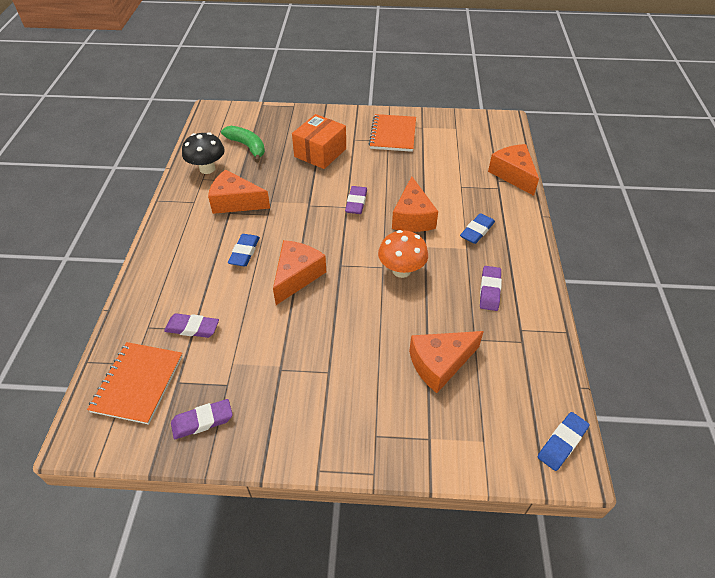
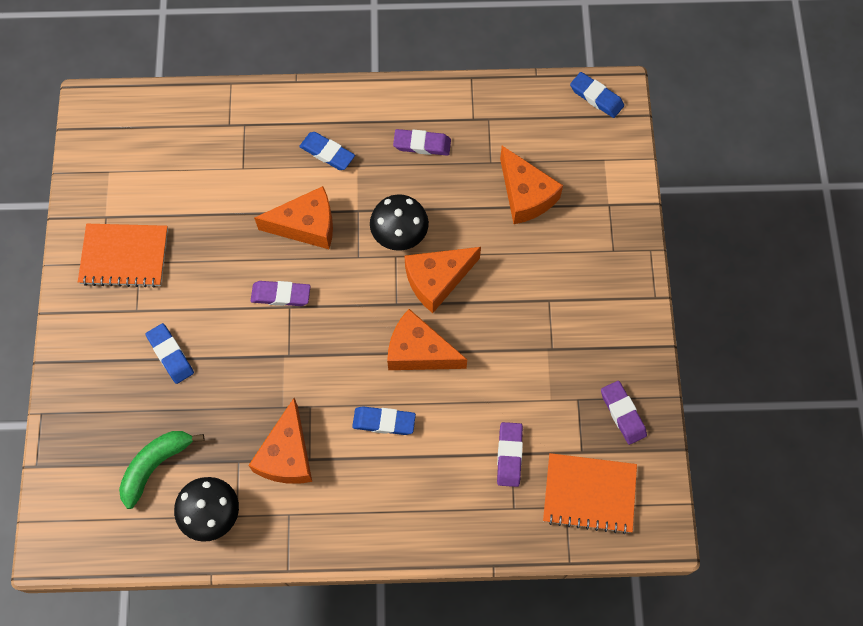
camera: 95 degrees left, 20 degrees up
orange box [292,114,346,169] -> blue eraser [146,323,194,384]
orange mushroom [378,230,428,278] -> black mushroom [370,194,429,251]
orange cheese [488,144,539,196] -> orange cheese moved to [405,247,481,313]

